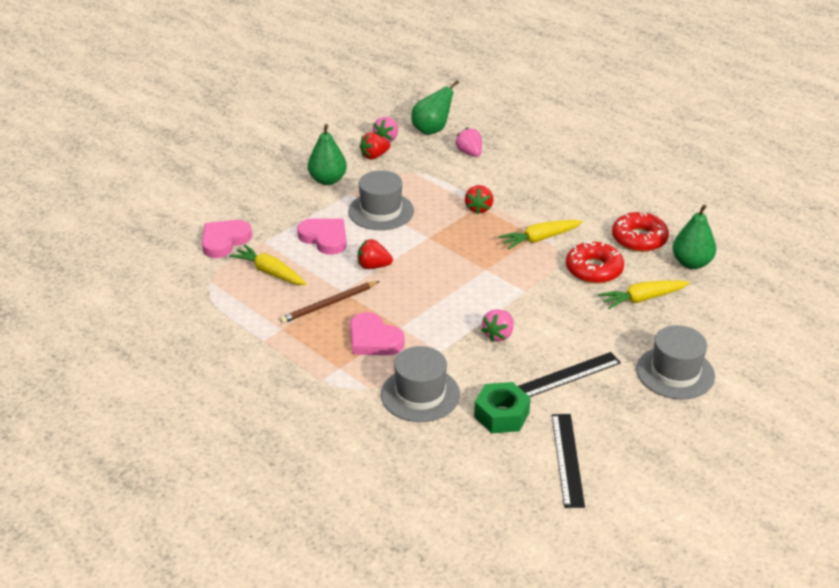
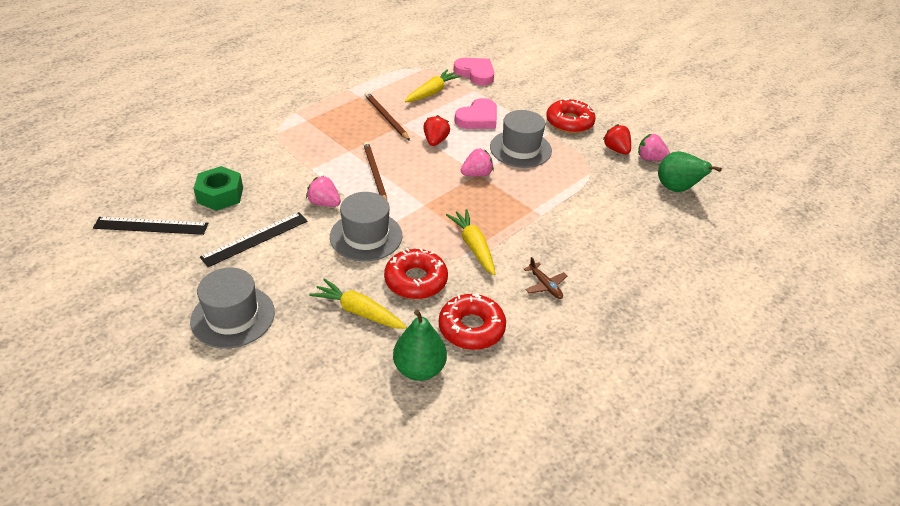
camera: 90 degrees right, 5 degrees up
green pear [308,124,347,185] -> red donut [546,98,596,133]
pink heart [350,312,405,355] -> none
grey hat [381,346,460,422] -> grey hat moved to [330,192,402,261]
pink strawberry [455,127,482,157] -> pink strawberry moved to [461,148,494,177]
red strawberry [465,185,493,214] -> none
black ruler [518,352,621,397] -> black ruler turned 75 degrees clockwise [200,212,308,267]
yellow carrot [598,280,690,309] -> yellow carrot turned 45 degrees counterclockwise [309,278,407,329]
none -> brown pencil [363,142,387,200]
none -> brown plane [524,257,567,299]

